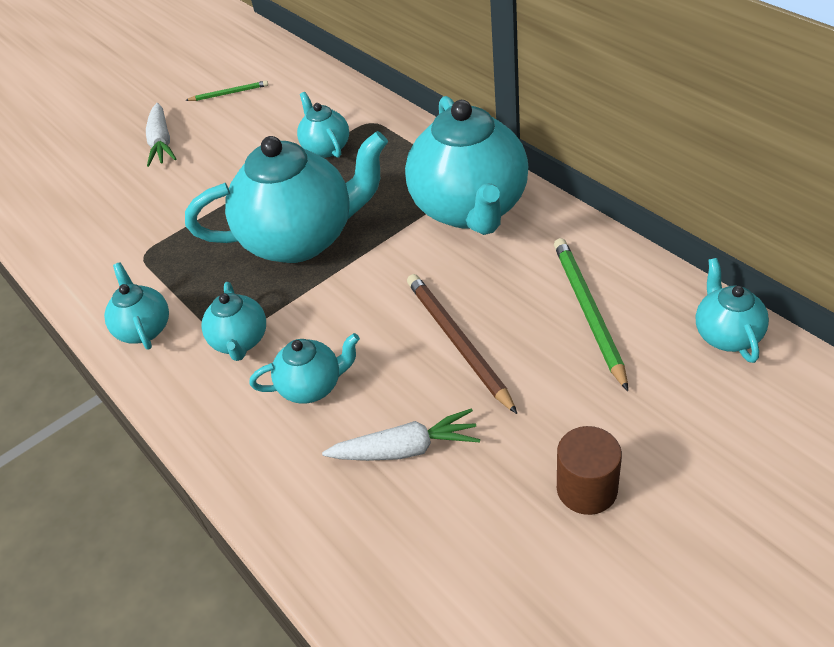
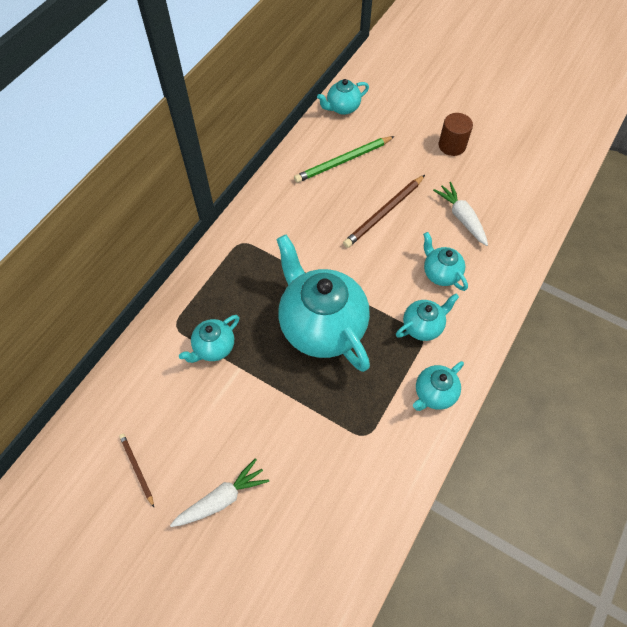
camera: 115 degrees left, 15 degrees up
green pencil [185,80,268,101] -> brown pencil [119,434,154,507]
turquoise teapot [405,96,528,235] -> none

